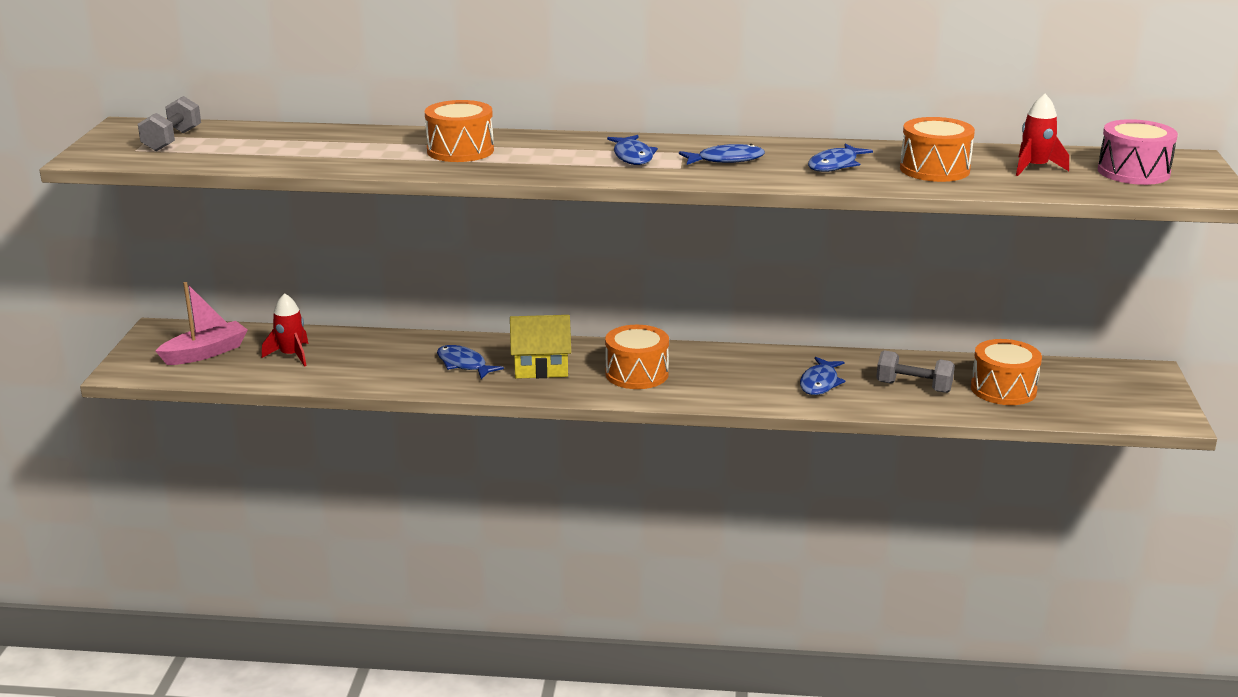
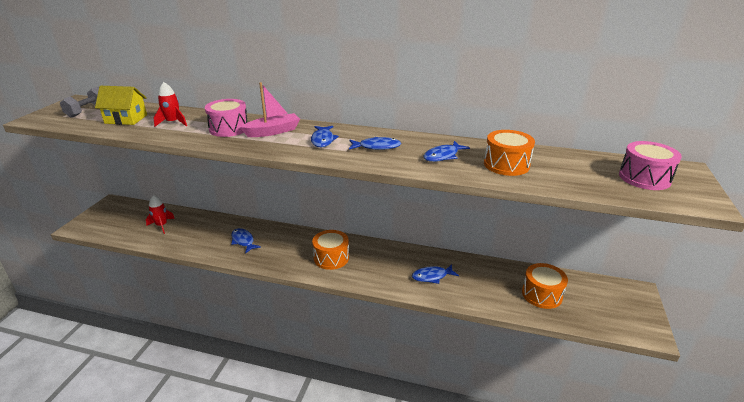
camera: 10 degrees right, 5 degrees up
pink boat [156,282,248,365] -> pink boat moved to [240,82,300,137]
orange drum [425,100,494,162] -> pink drum [205,99,248,137]
yellow house [510,315,571,379] -> yellow house moved to [95,86,147,125]
blue fish [800,357,845,395] -> blue fish turned 45 degrees clockwise [412,264,459,284]
grey dumbbell [876,350,955,393] -> none
red rocket [1016,94,1069,176] -> red rocket moved to [154,82,187,127]

